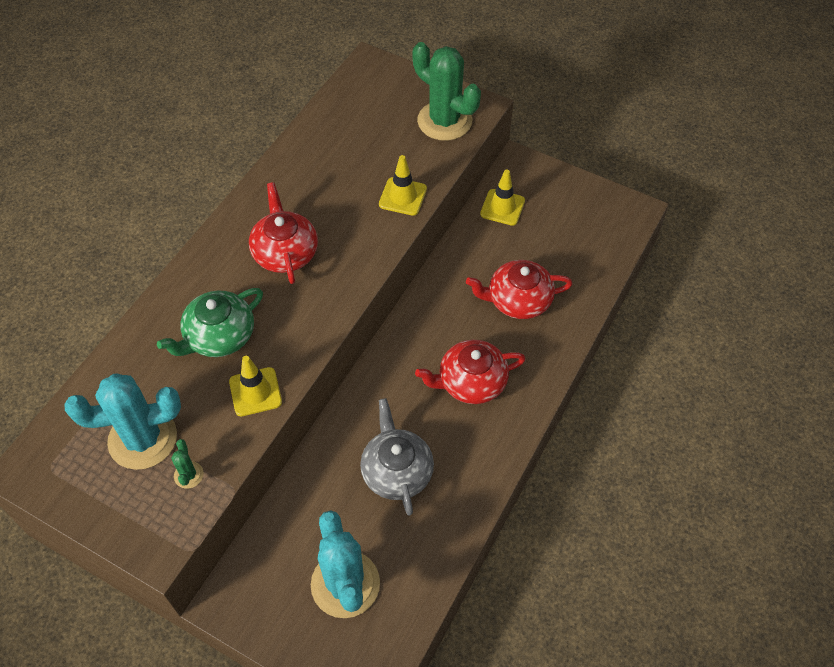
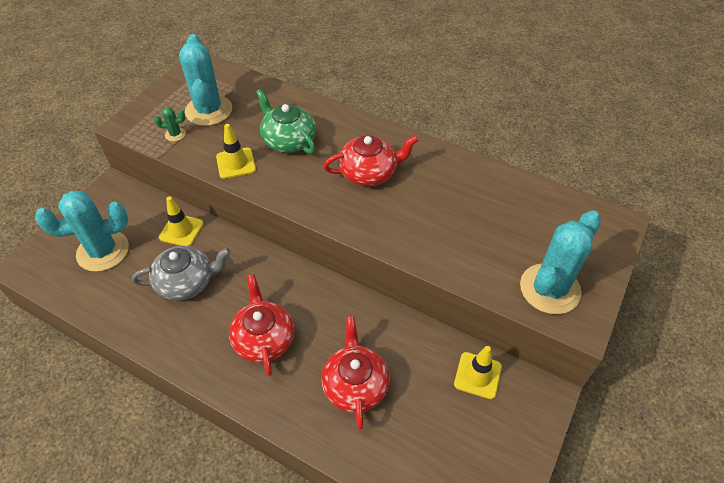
camera: 90 degrees right, 5 degrees down
yellow traffic cone [379,155,427,216] -> yellow traffic cone moved to [159,196,204,246]
green cactus [412,42,481,141] -> turquoise cactus [520,210,601,314]

